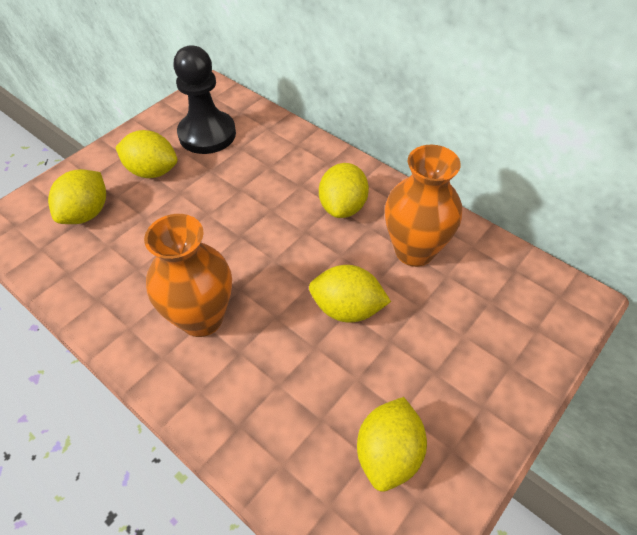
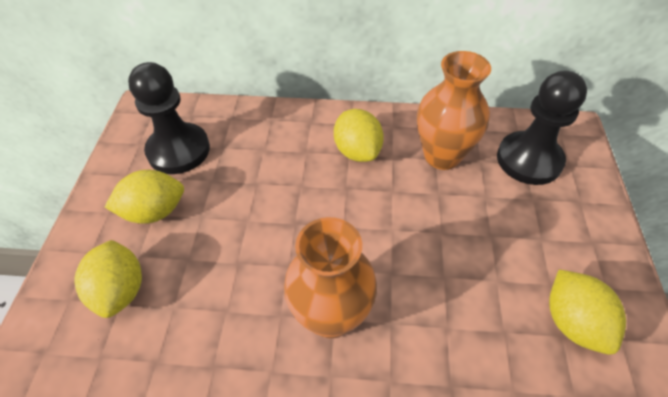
camera: 35 degrees left, 0 degrees up
yellow lemon [309,265,391,322] -> none
none -> black pawn [497,71,587,185]

